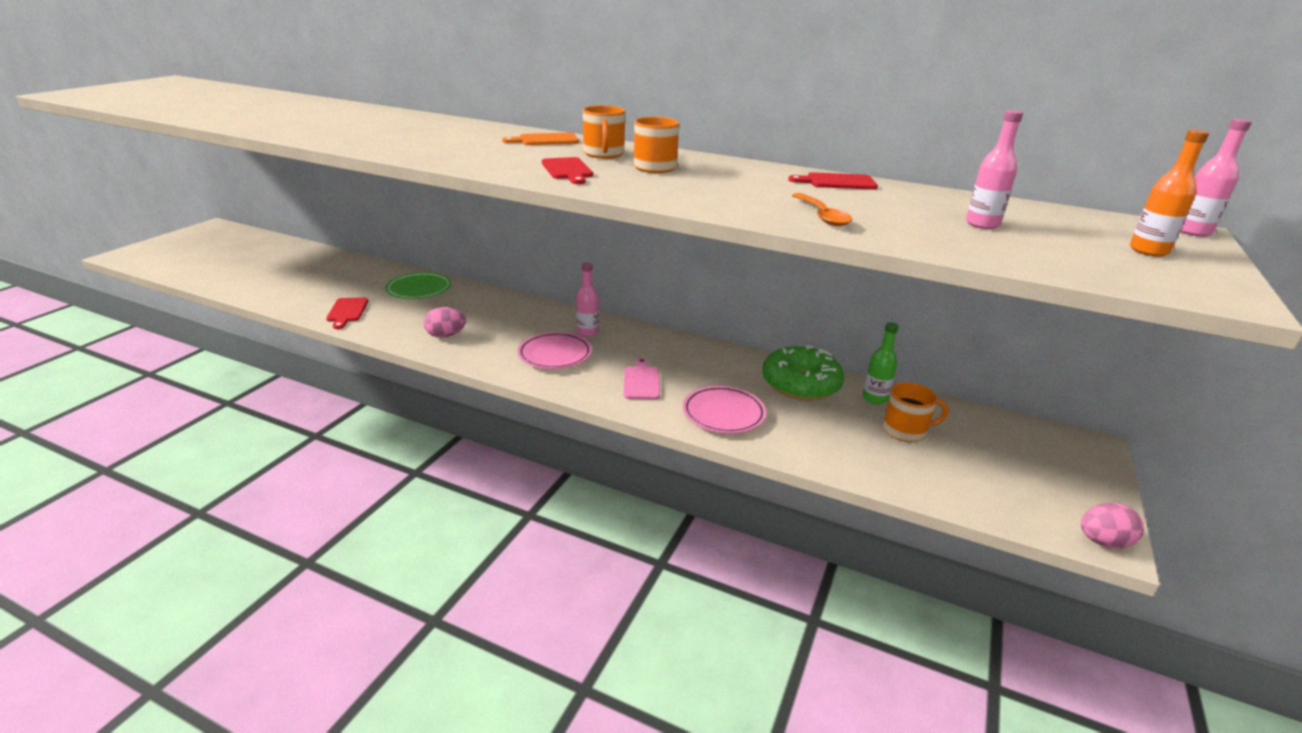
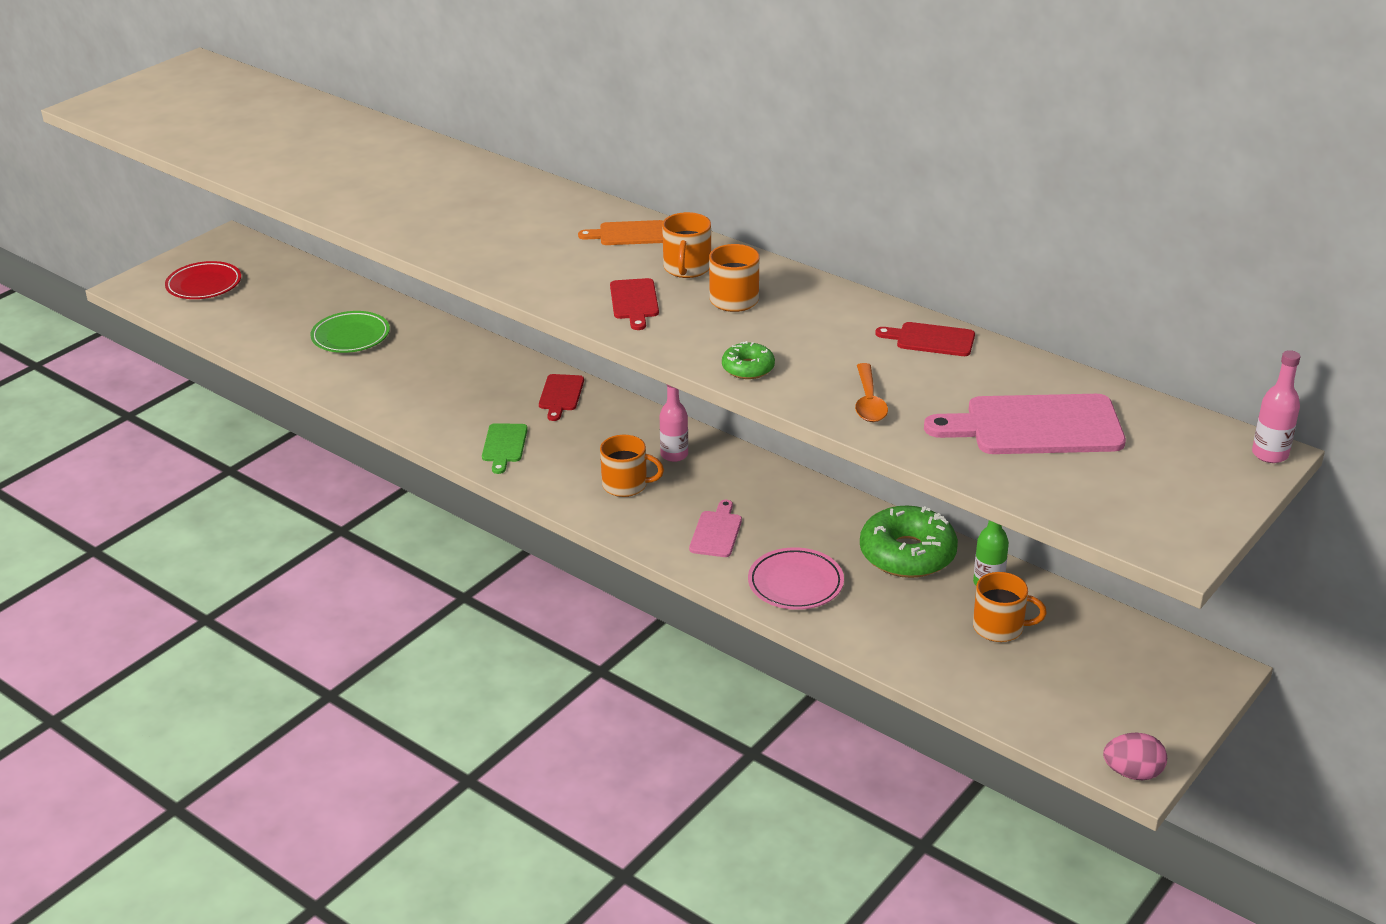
camera: 15 degrees right, 5 degrees up
red cutting board [326,298,368,329] -> red cutting board moved to [539,374,584,421]
green plate [385,272,451,299] -> green plate moved to [311,311,390,353]
pink egg [424,307,466,338] -> green cutting board [482,423,528,474]
pink plate [518,332,592,369] -> orange mug [600,435,664,497]
pink bottle [966,110,1023,229] -> pink cutting board [924,394,1126,454]
orange bottle [1130,129,1209,257] -> none
none -> red plate [165,261,241,299]
none -> green donut [722,341,775,379]

